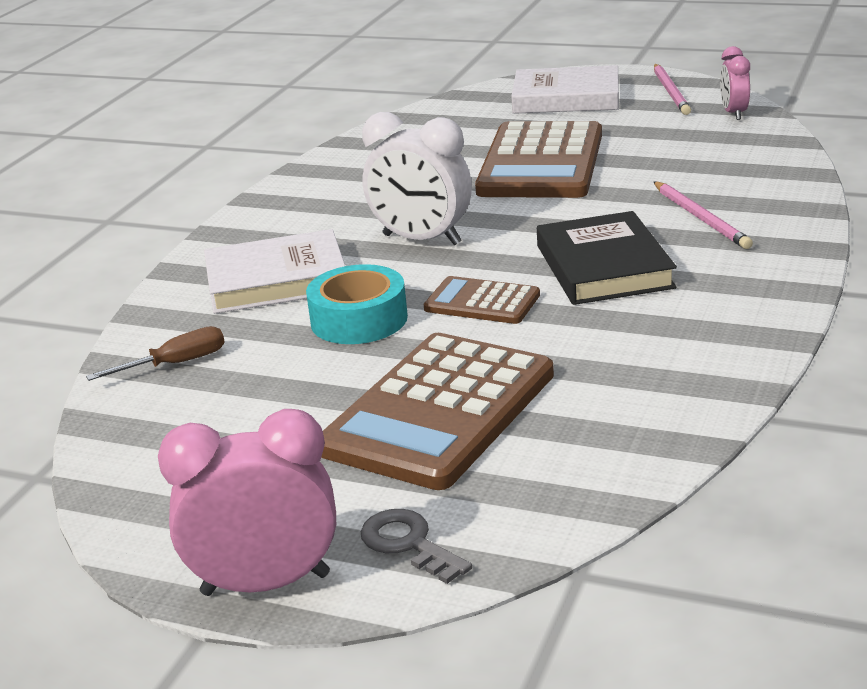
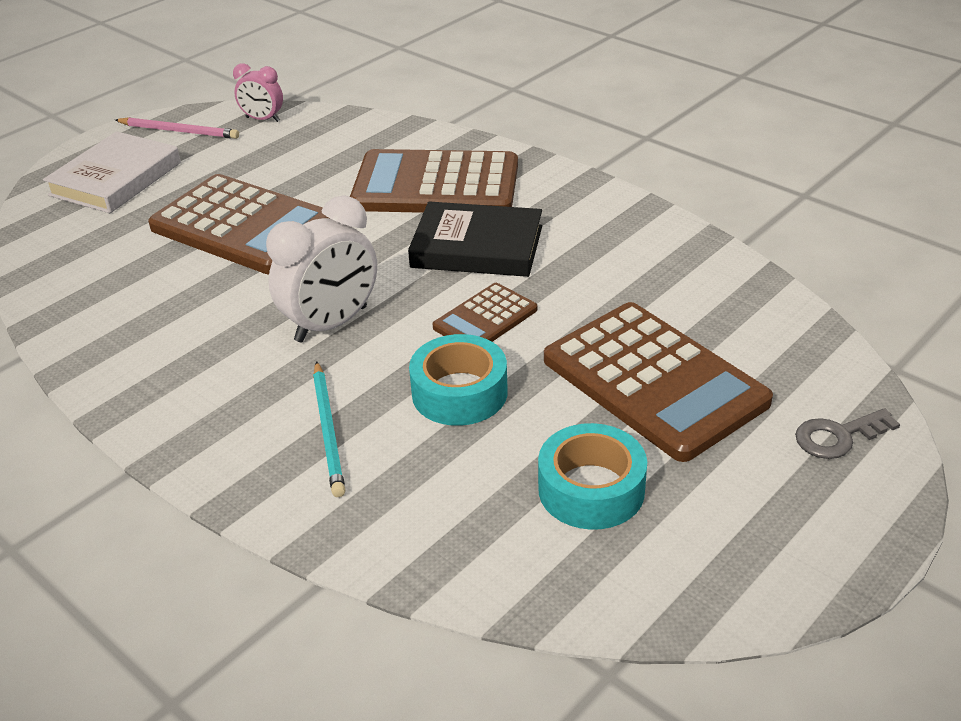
camera: 70 degrees left, 10 degrees up
brown screwdriver [86,326,225,381] -> none
pink clock [158,409,336,596] -> none
white book [204,229,345,314] -> turquoise pencil [313,361,345,497]
pink pencil [653,181,753,249] -> brown calculator [350,149,518,213]
none -> turquoise tape [538,423,647,530]

